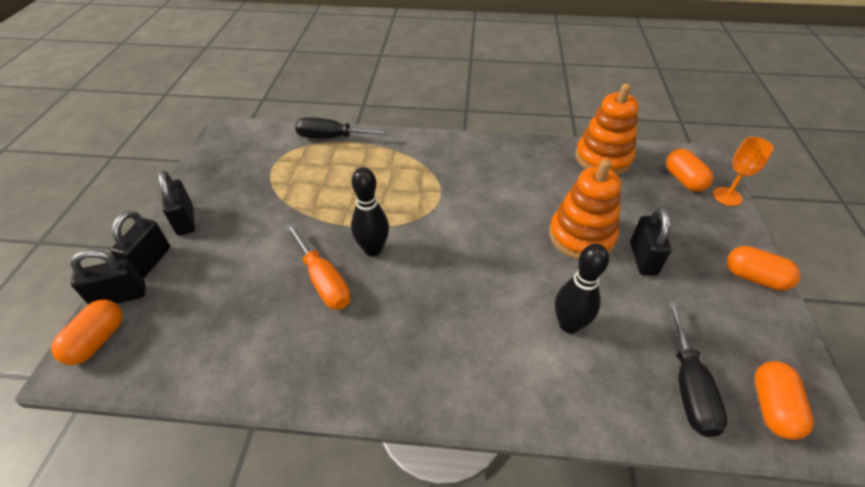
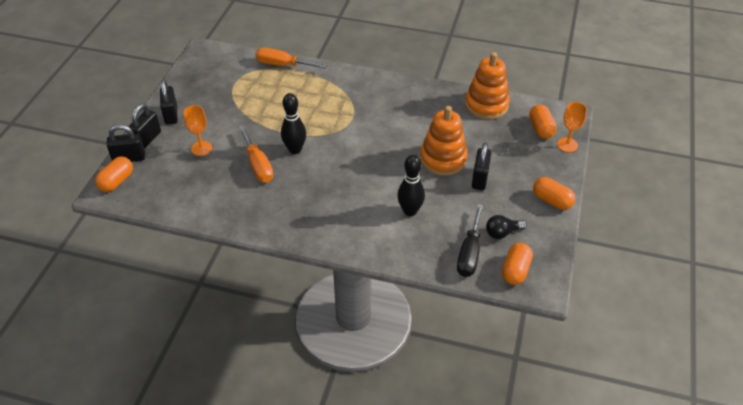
camera: 10 degrees right, 0 degrees up
black screwdriver [295,117,391,138] -> orange screwdriver [255,48,327,68]
none -> orange goblet [184,105,212,156]
none -> black light bulb [486,215,527,239]

